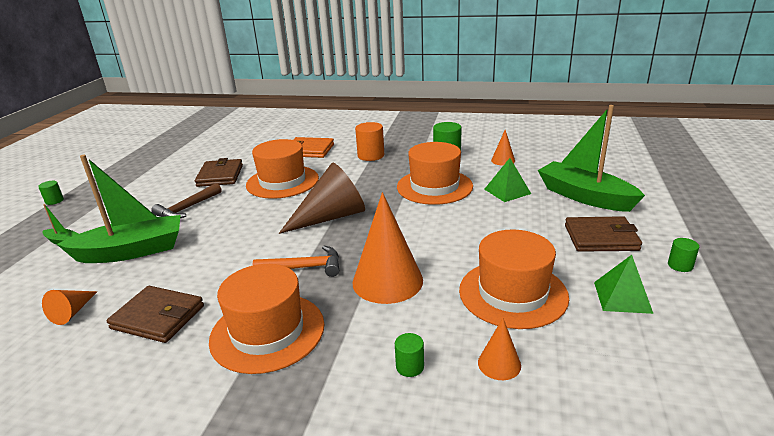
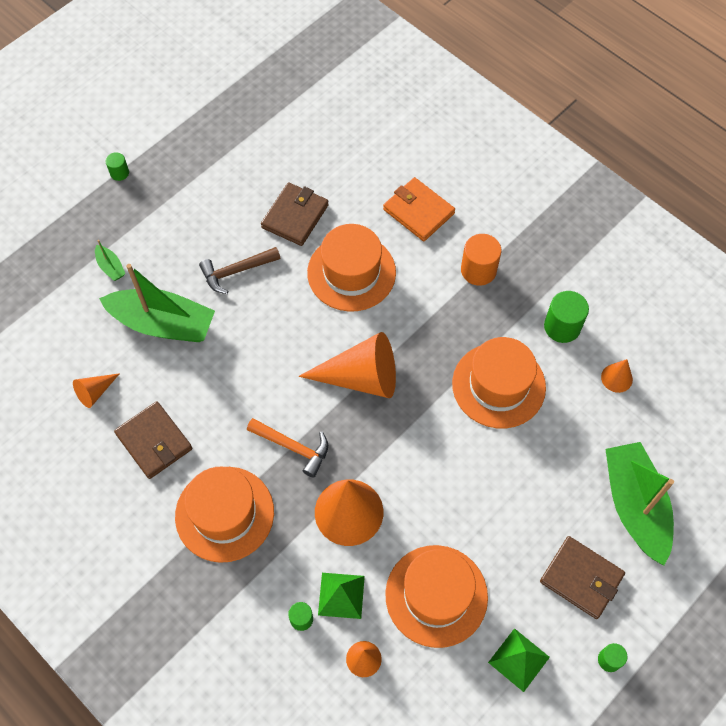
camera: 30 degrees right, 35 degrees up
brown cone [279,163,365,234] -> orange cone [298,332,396,398]
green pyramid [484,158,531,202] -> green pyramid moved to [318,573,365,619]

